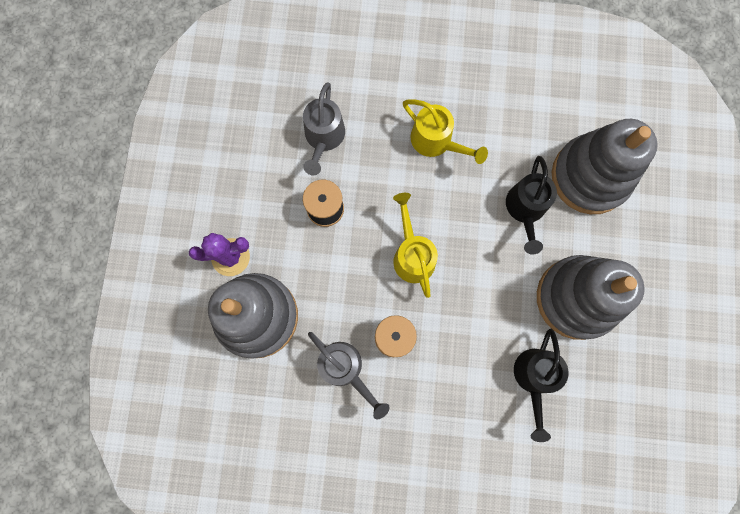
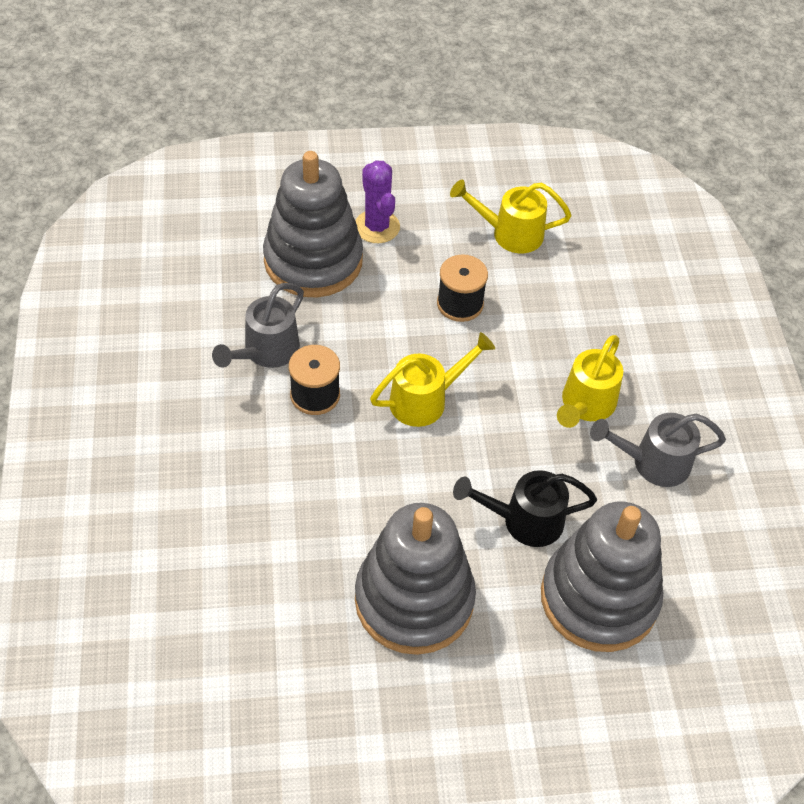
camera: 75 degrees right, 25 degrees down
grey watering can [303,83,345,175] -> grey watering can moved to [590,413,726,487]
black watering can [514,329,569,442] -> none
none -> yellow watering can [450,180,571,253]

